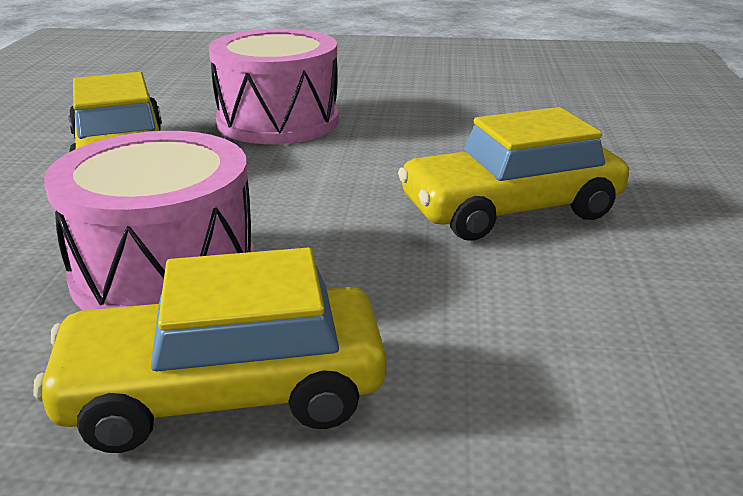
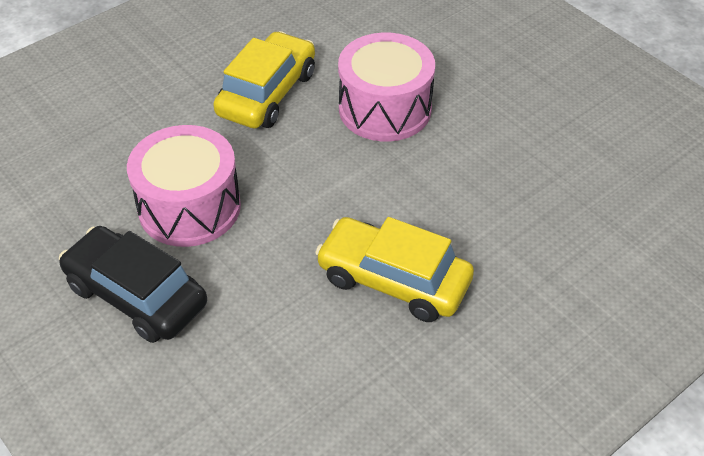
camera: 45 degrees right, 20 degrees up
yellow car [33,248,386,453] -> black car [59,226,207,343]

